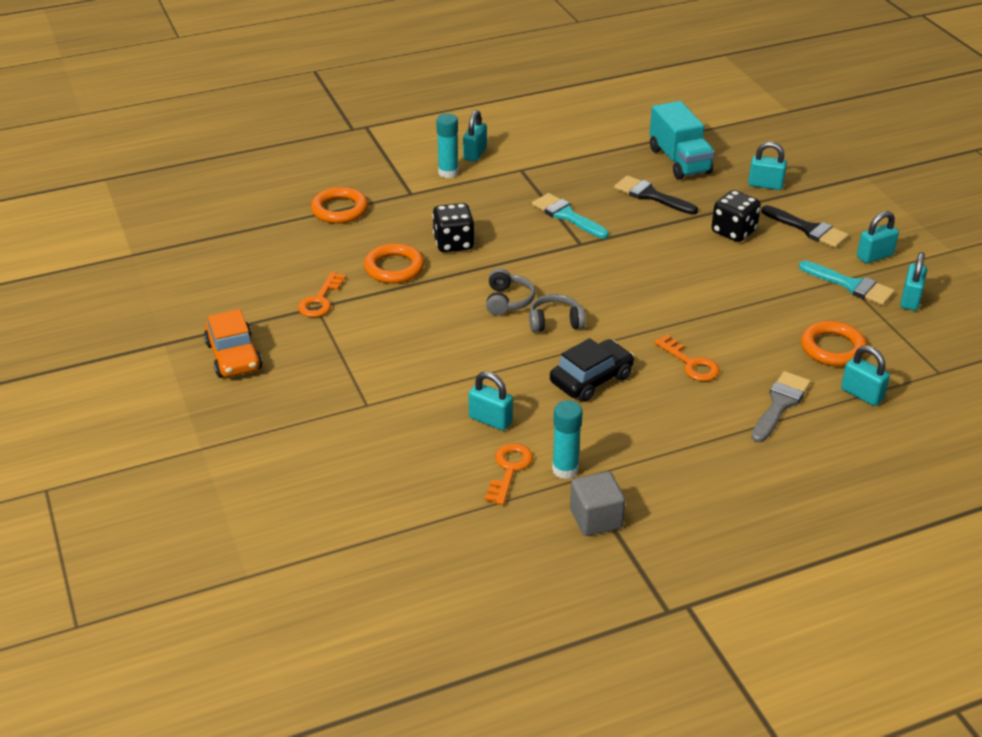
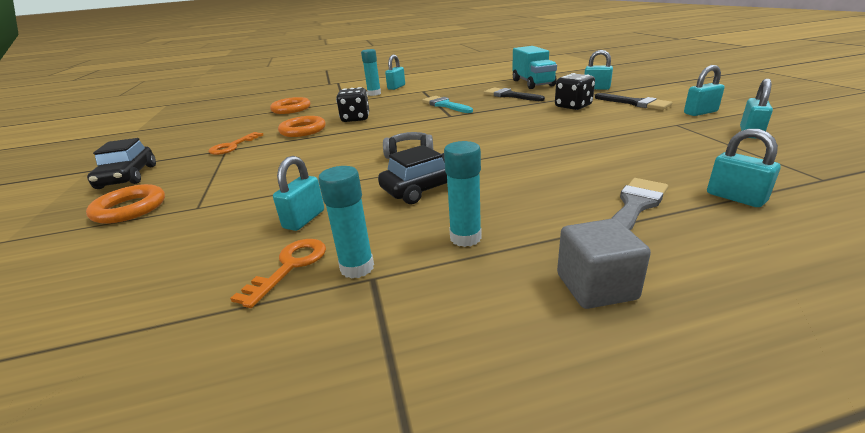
camera: 10 degrees right, 10 degrees down
orange car [204,309,263,378] -> black car [87,138,156,189]
turquoise padlock [469,371,513,431] -> turquoise padlock turned 75 degrees clockwise [273,156,324,231]
grey headphones [486,268,535,316] -> none
grey cube [570,471,625,536] -> grey cube moved to [557,218,651,309]
orange key [654,334,720,381] -> none
turquoise brush [799,261,895,305] -> none
orange ring [801,321,867,366] -> orange ring moved to [86,184,165,224]
none -> turquoise glue stick [444,141,482,247]

